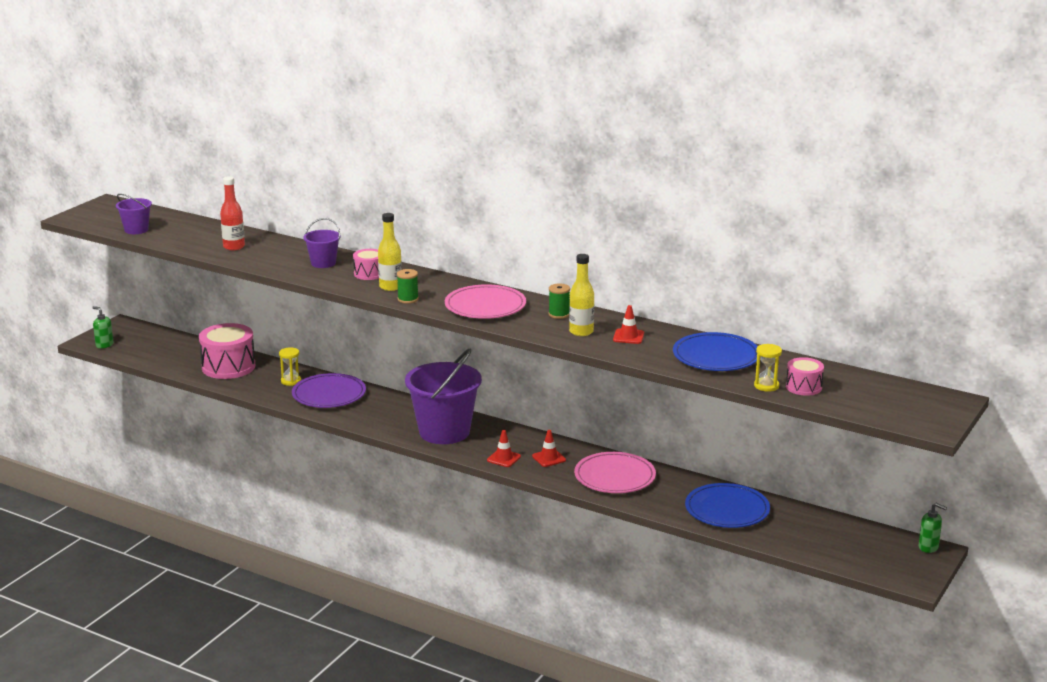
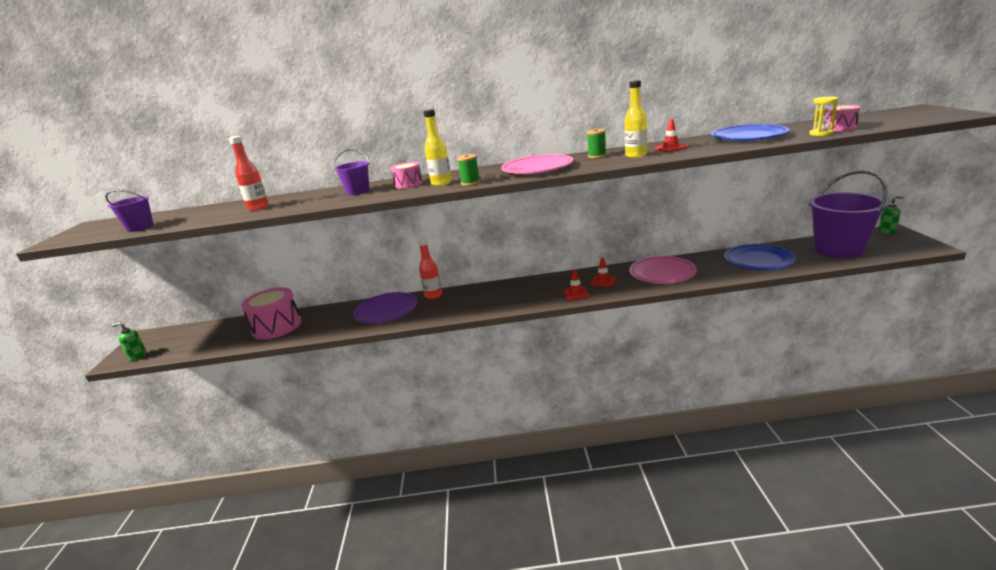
camera: 30 degrees left, 0 degrees up
yellow hourglass [279,347,301,386] -> none
purple bucket [405,349,482,444] -> purple bucket moved to [809,170,887,258]
none -> red bottle [418,238,442,299]

